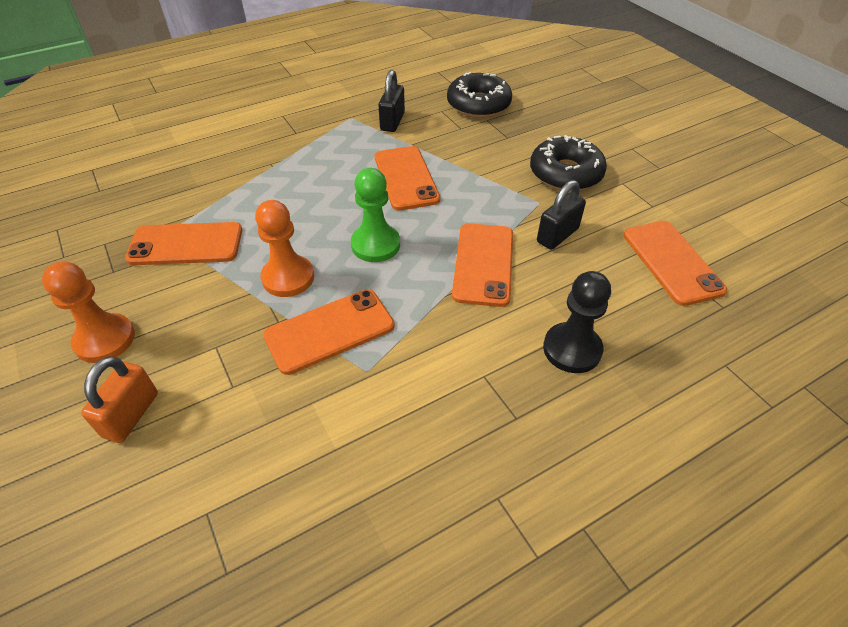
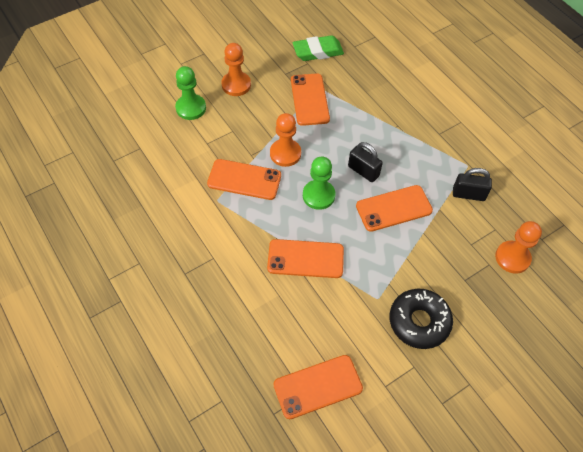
camera: 85 degrees right, 10 degrees up
orange padlock [81,356,158,443] -> green pawn [175,66,206,120]
orange phone [263,289,395,375] -> orange phone turned 45 degrees counterclockwise [207,159,281,200]
black donut [447,72,512,118] -> orange pawn [495,221,542,273]
black padlock [537,180,586,250] -> black padlock moved to [348,142,383,182]
black pawn [543,271,611,373] -> none
none -> green eraser [293,35,344,61]

